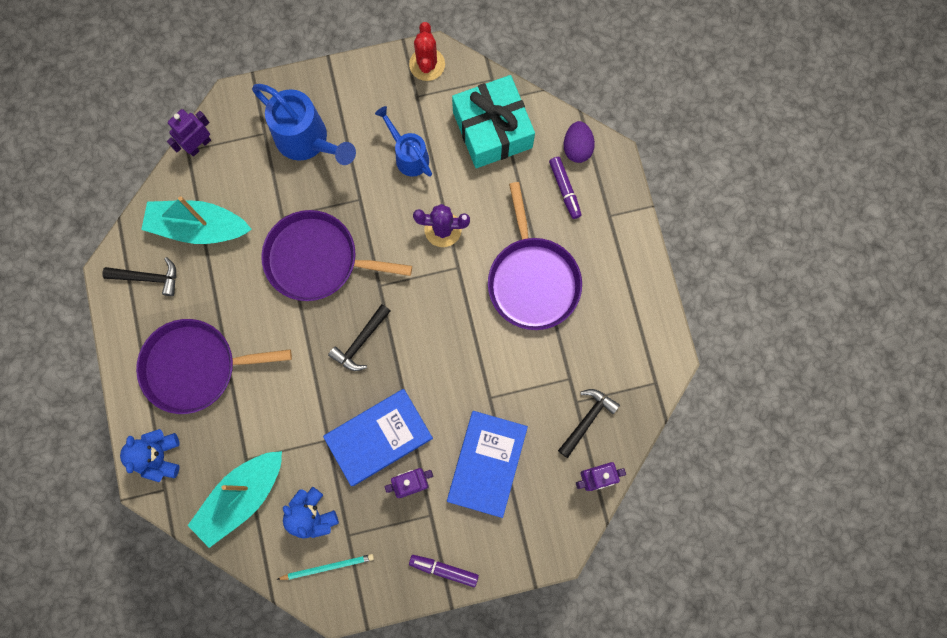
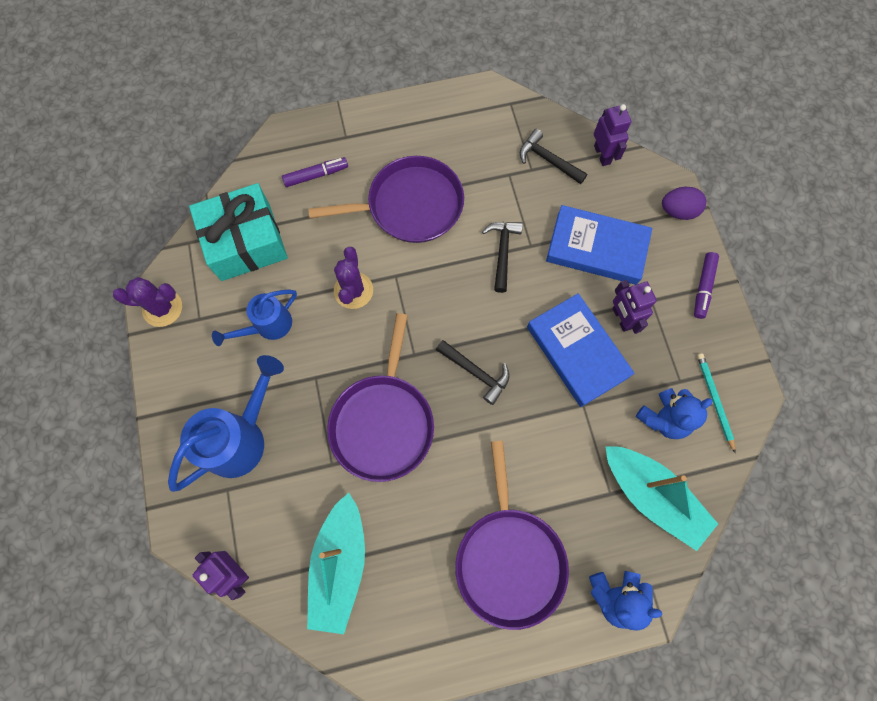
camera: 90 degrees left, 5 degrees down
black hammer [102,257,176,296] -> black hammer moved to [482,222,523,293]
red cactus [409,22,445,81] -> purple cactus [113,277,182,327]
purple egg [564,121,595,163] -> purple egg moved to [662,187,706,220]

